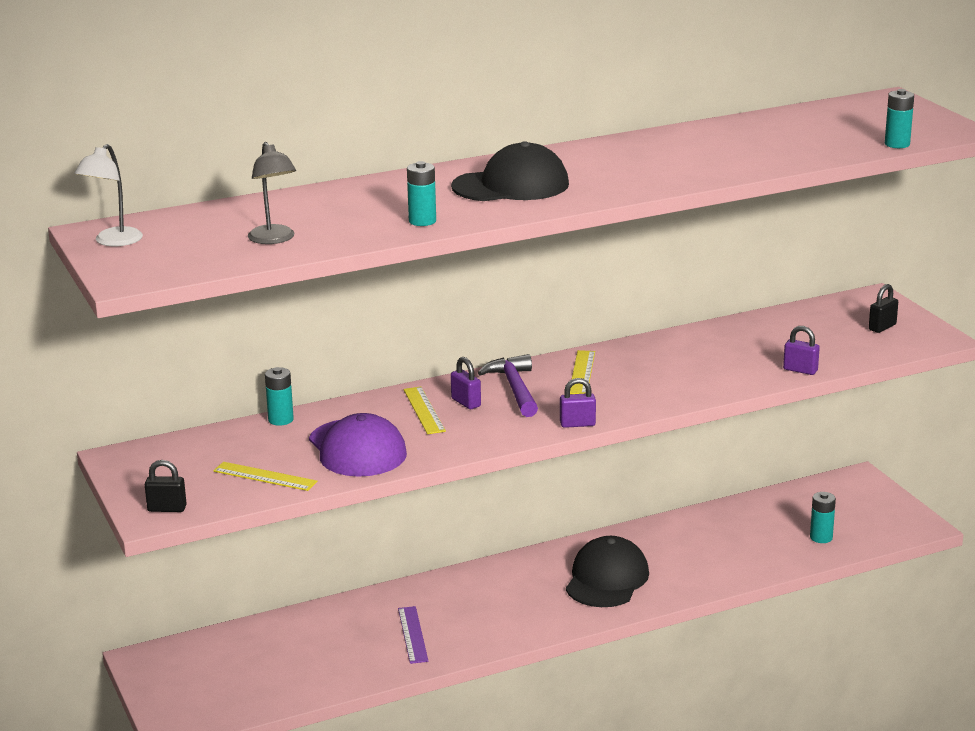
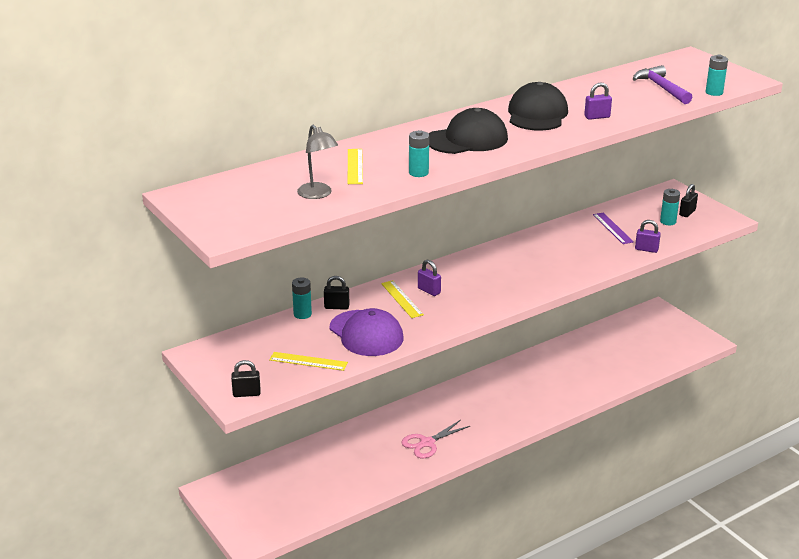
camera: 10 degrees left, 5 degrees up
white lamp [74,144,143,246] -> none
purple ruler [398,606,428,664] -> purple ruler moved to [593,213,634,244]
purple hammer [478,354,538,417] -> purple hammer moved to [633,65,693,104]
purple padlock [560,378,596,428] -> purple padlock moved to [584,82,612,120]
black cap [566,536,649,607] -> black cap moved to [508,82,568,131]
yellow ruler [570,350,595,394] -> yellow ruler moved to [348,149,363,184]
turquoise battery [810,492,836,543] -> turquoise battery moved to [660,189,680,225]
none -> black padlock [324,276,350,310]
none -> pink scissors [401,420,470,458]

